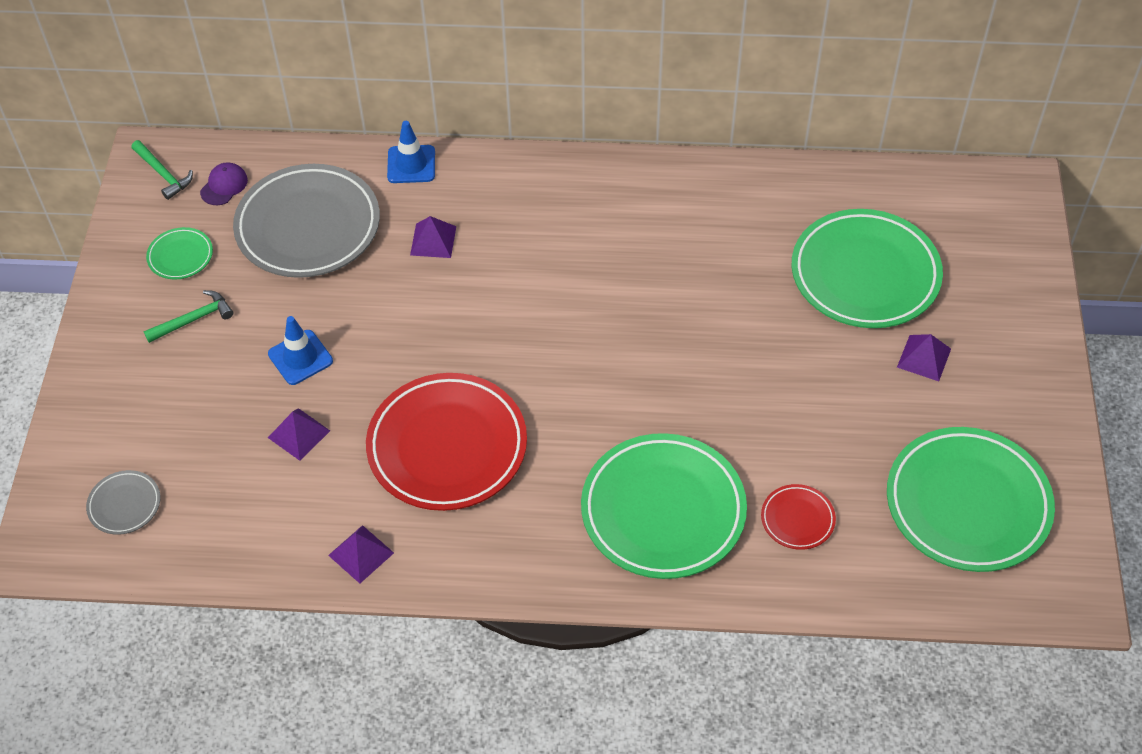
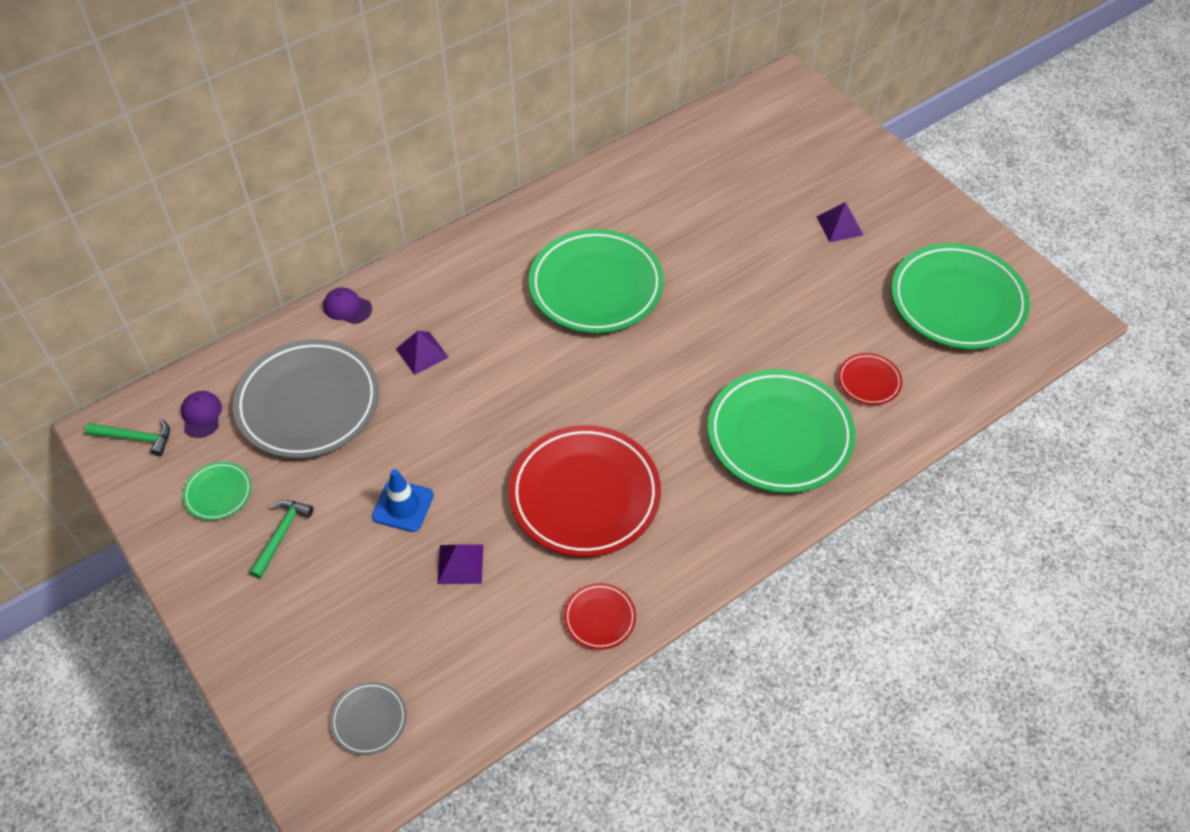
camera: 40 degrees left, 0 degrees up
purple pyramid [328,525,394,583] -> red plate [564,583,636,650]
blue traffic cone [387,121,435,183] -> purple cap [323,288,372,324]
green plate [792,209,943,328] -> green plate moved to [529,229,664,333]

